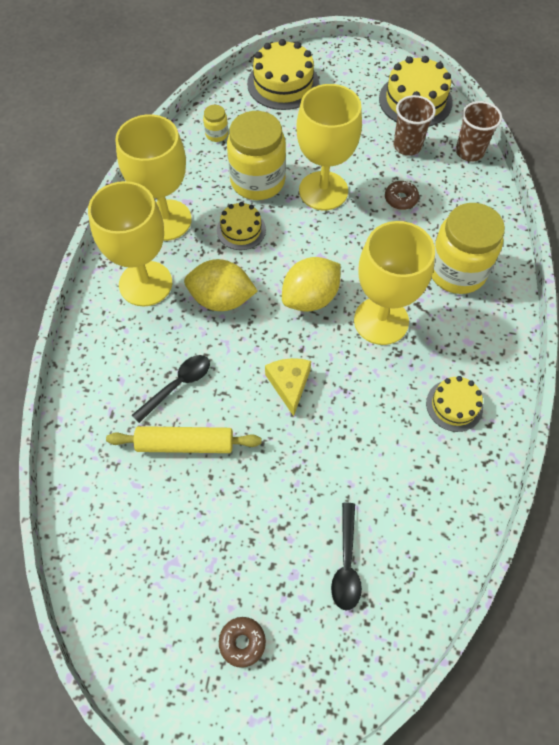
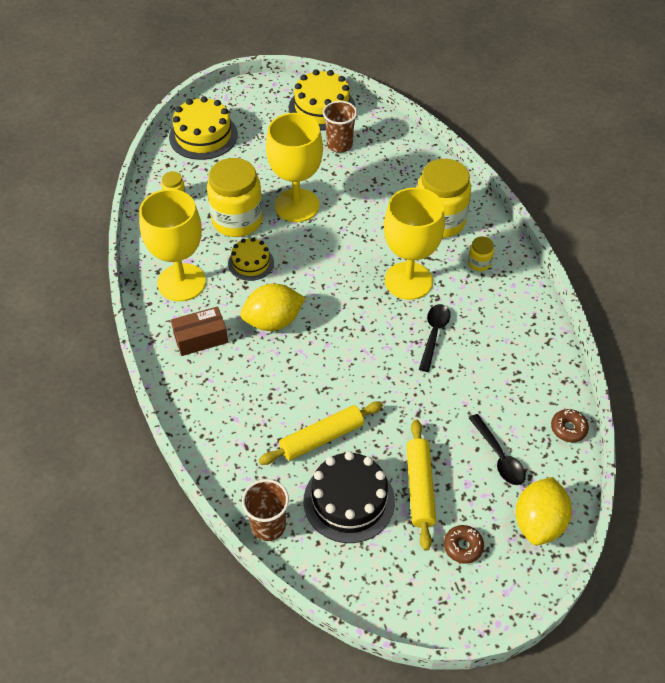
camera: 30 degrees left, 10 degrees down
yellow goblet [88,181,172,307] -> brown box [171,306,228,356]
black spoon [132,355,210,423] -> black spoon moved to [419,304,450,372]
yellow cheese [265,358,311,416] -> none
yellow lemon [282,257,341,312] -> yellow lemon moved to [516,477,572,545]
brown donut [385,181,419,210] -> brown donut moved to [551,409,589,442]
yellow cake [426,376,483,432] -> none
brown cup [456,101,502,161] -> brown cup moved to [242,479,289,541]
none -> black cake [304,451,395,543]
none -> yellow rolling pin [406,420,436,551]
none -> yellow jar [468,236,494,271]

